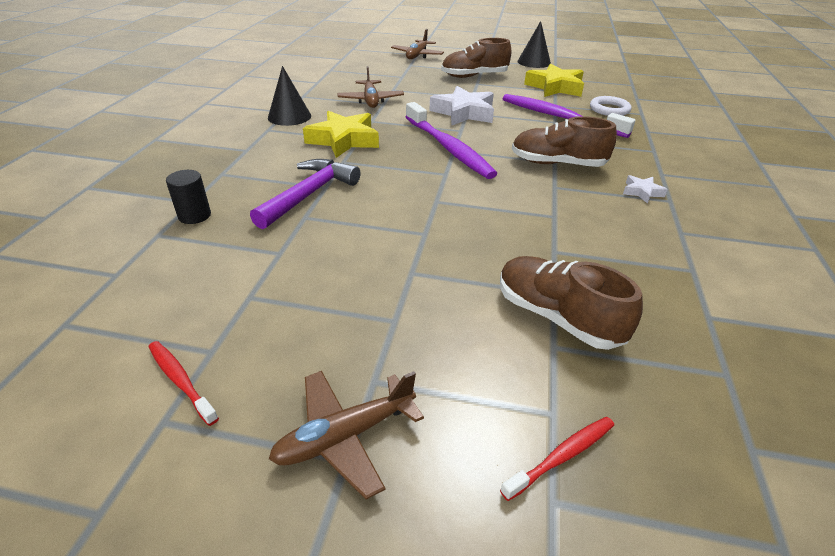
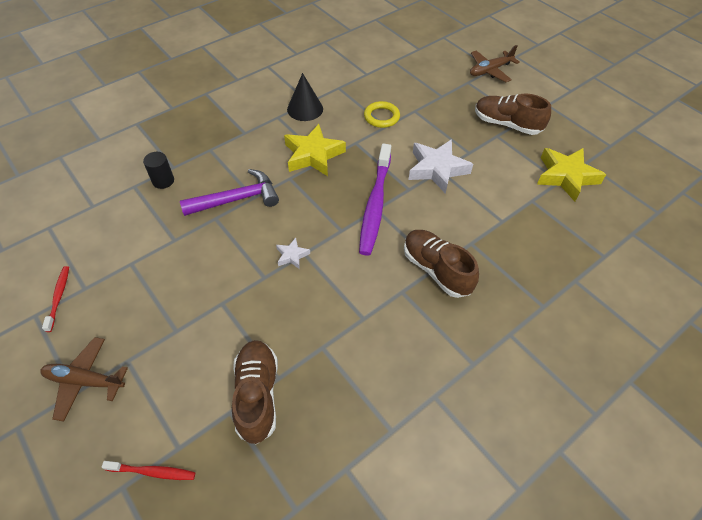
camera: 40 degrees right, 15 degrees up
brown plane [337,66,404,108] -> yellow ring [364,101,400,128]
purple toothbrush [503,94,636,138] -> none
black cone [517,21,551,68] -> none
white ring [590,96,632,116] -> none
white star [623,175,668,204] -> white star moved to [276,238,310,269]

